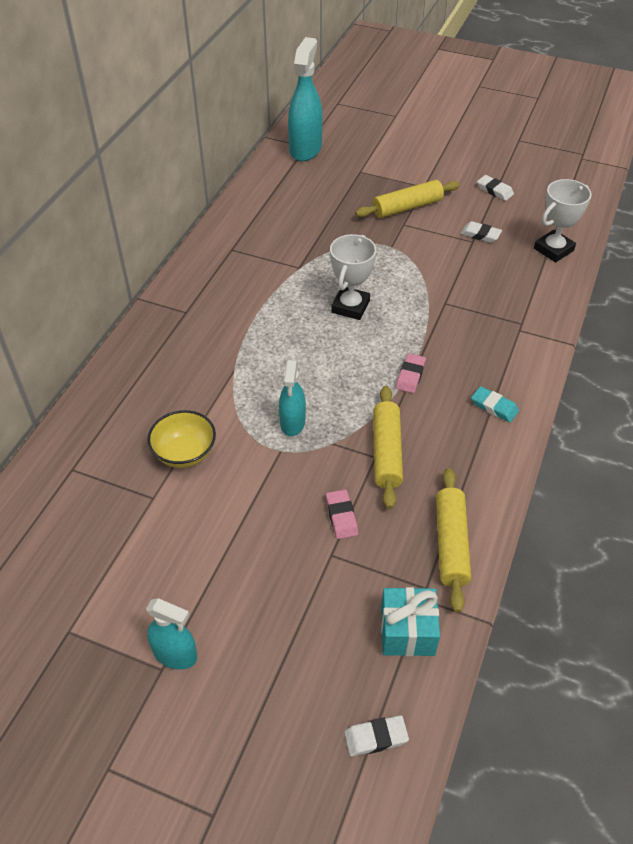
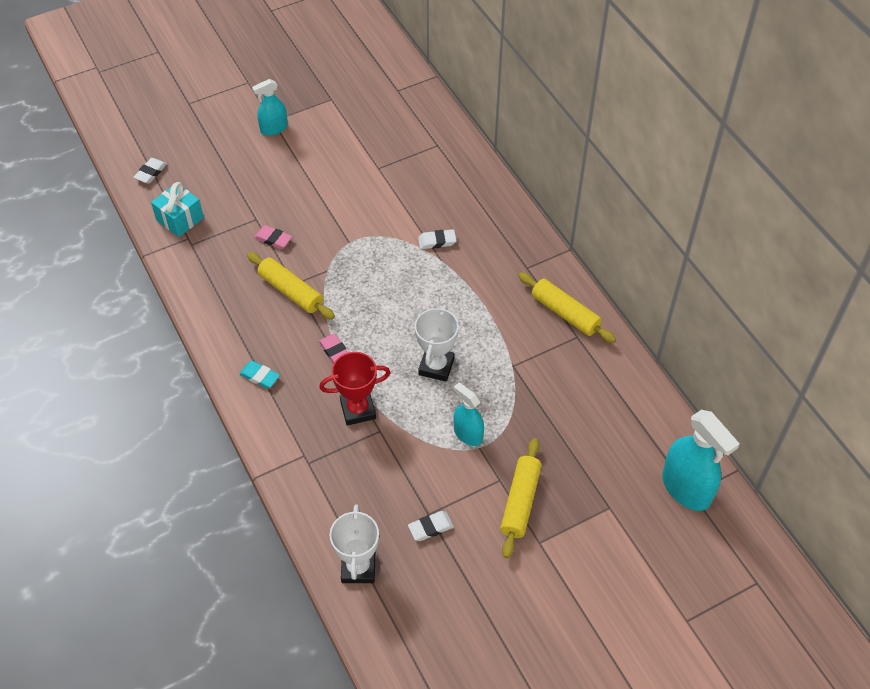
camera: 130 degrees right, 5 degrees up
yellow bowl [147,410,216,468] -> none
turquoise spray bottle [279,360,306,436] -> turquoise spray bottle moved to [453,382,484,446]
white trophy [330,234,376,320] -> white trophy turned 45 degrees clockwise [415,305,459,382]
yellow rolling pin [436,468,471,613] -> yellow rolling pin moved to [518,272,616,343]
turquoise eraser [471,386,519,422] -> turquoise eraser turned 45 degrees clockwise [239,361,280,389]
white eraser [477,175,514,201] -> white eraser moved to [418,229,456,249]
none -> red trophy [319,352,391,426]

